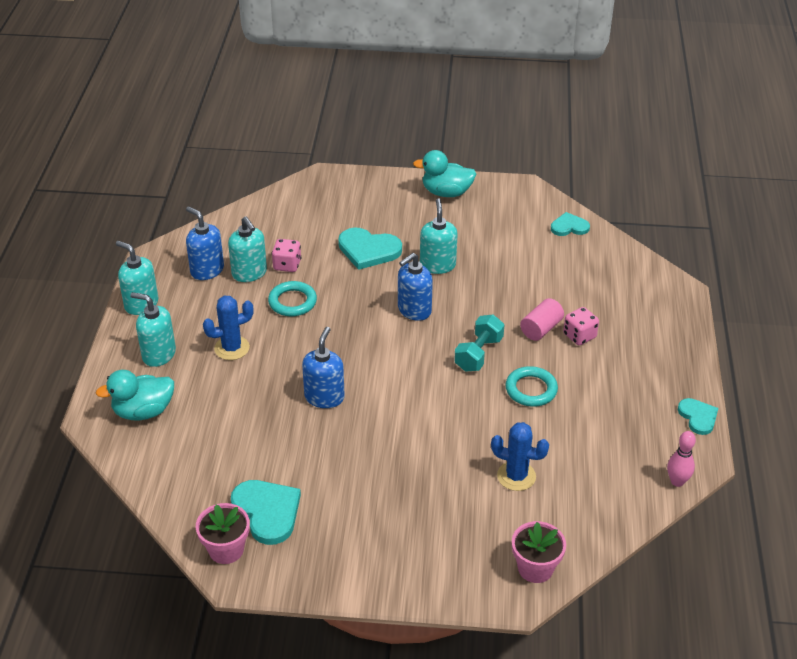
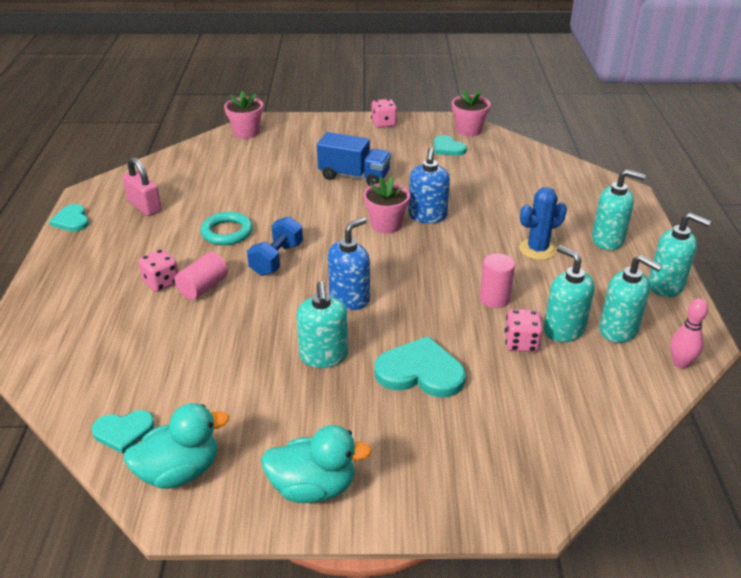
camera: 175 degrees right, 5 degrees down
turquoise duck [95,370,174,420] -> turquoise duck moved to [123,403,229,489]
blue soap dispenser [186,207,224,280] -> turquoise soap dispenser [599,255,662,343]
turquoise heart [231,480,301,545] -> turquoise heart [434,135,467,156], size x0.61
turquoise ring [268,281,317,316] -> pink cylinder [479,253,515,308]
turquoise dumbbell [454,315,504,372] -> blue dumbbell [247,216,303,276]
blue cactus [491,422,549,491] -> none
pink bowling pin [667,431,696,487] -> pink bowling pin moved to [670,299,708,369]
none -> pink padlock [122,157,162,216]
none -> blue truck [317,132,391,186]
none -> pink flower pot [364,176,410,234]
none -> pink dice [371,99,397,128]

